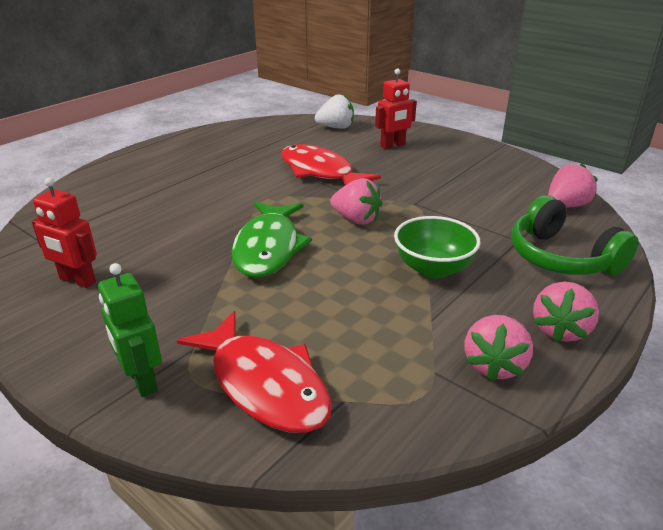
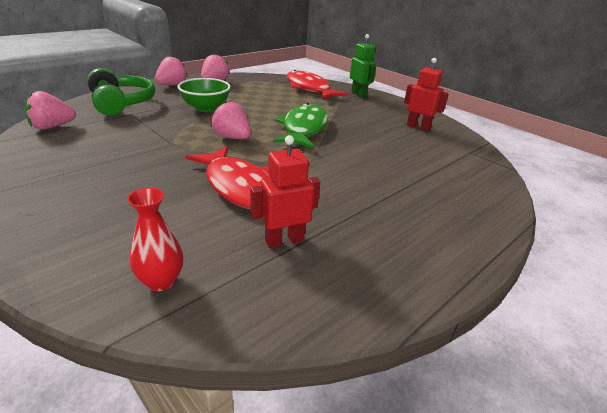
camera: 175 degrees left, 0 degrees up
white strawberry [315,94,354,129] -> red vase [127,188,183,291]
red robot [375,69,417,149] -> red robot moved to [250,135,320,248]

